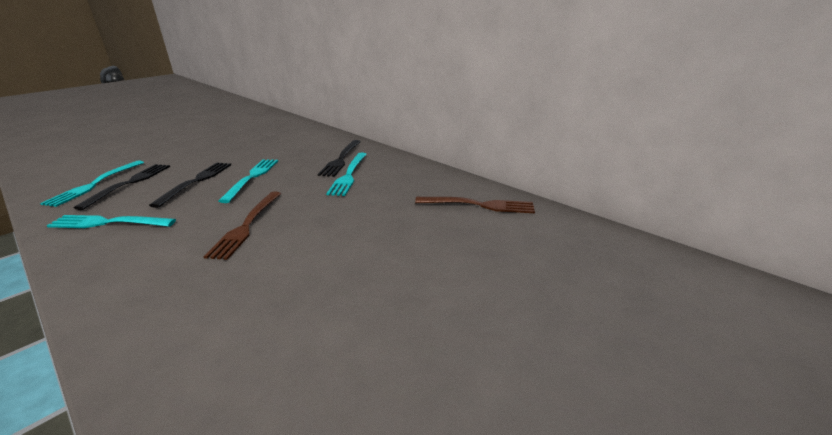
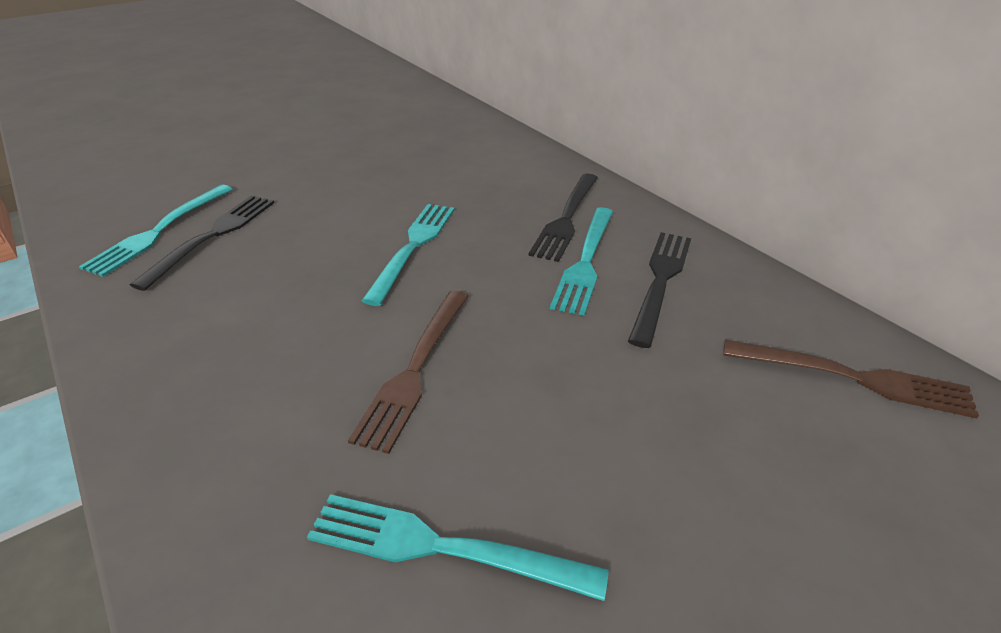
camera: 10 degrees right, 10 degrees up
turquoise fork [47,215,176,228] -> turquoise fork moved to [307,494,609,601]
black fork [149,163,231,208] -> black fork moved to [628,232,691,348]

